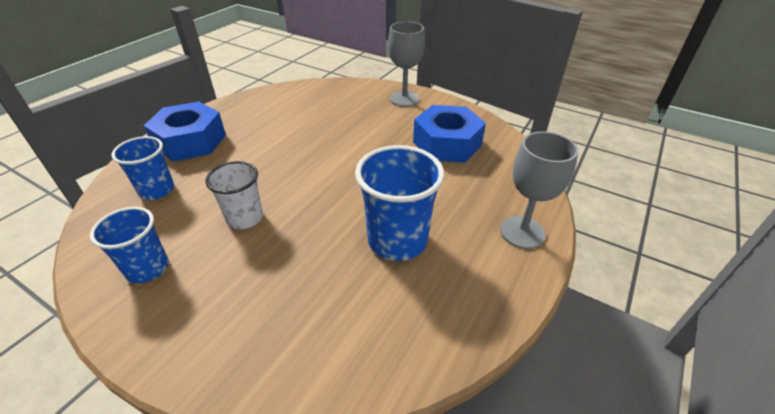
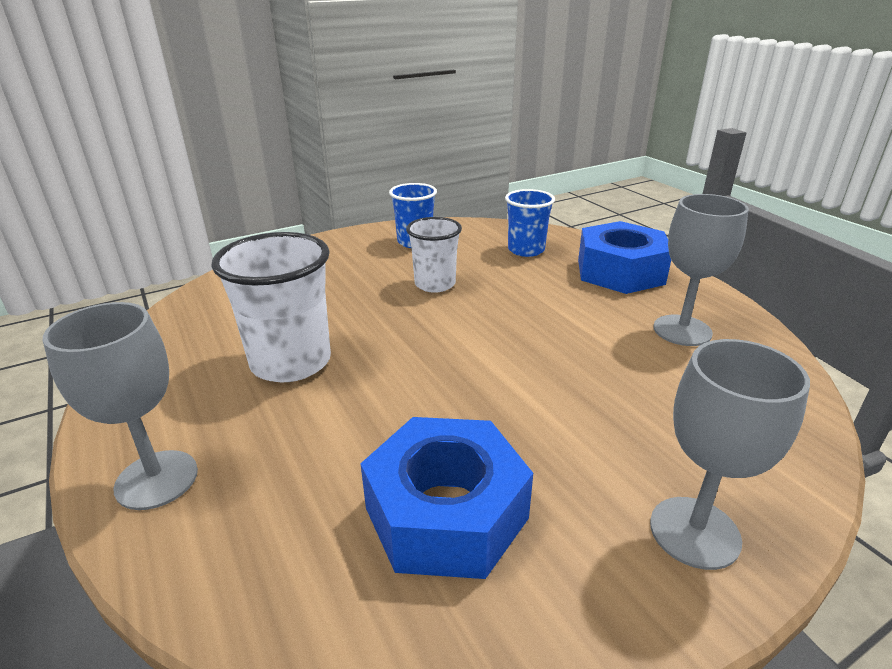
camera: 120 degrees right, 10 degrees down
blue cup [355,145,444,261] -> white cup [212,232,331,382]
none -> grey goblet [653,194,749,346]

